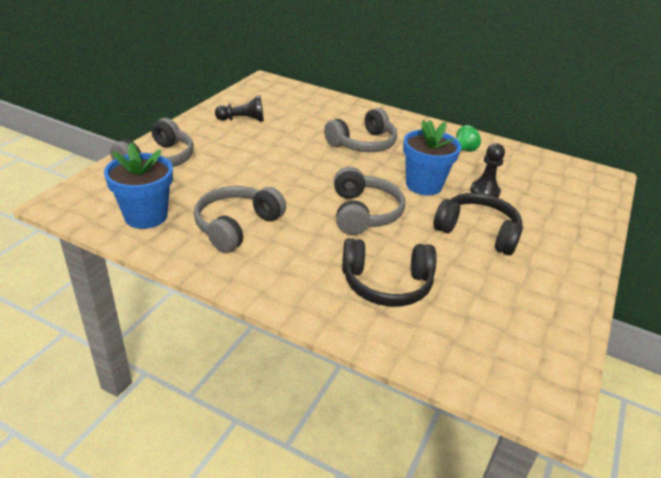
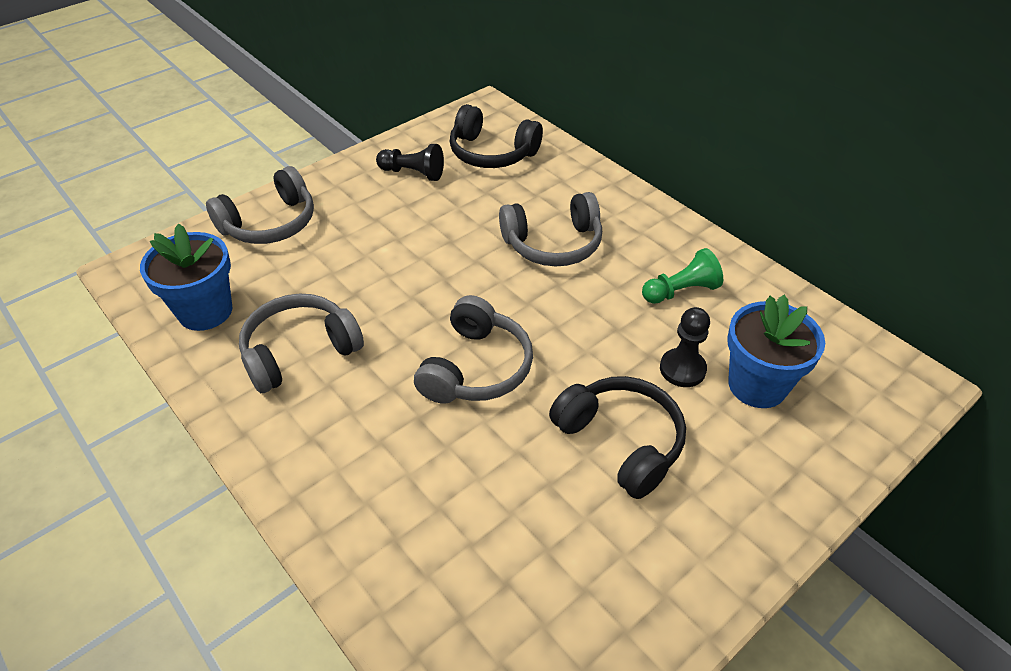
camera: 25 degrees right, 10 degrees up
black headphones [342,238,436,307] -> black headphones moved to [450,104,543,168]
blue flower pot [403,120,461,195] -> blue flower pot moved to [727,295,825,408]

